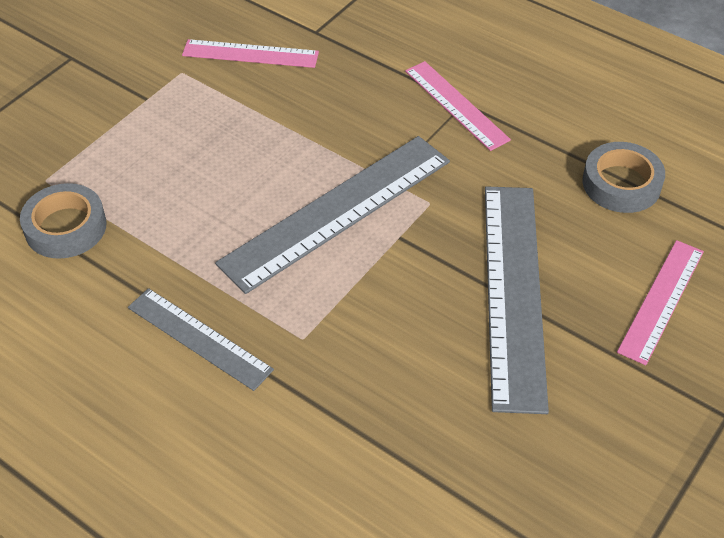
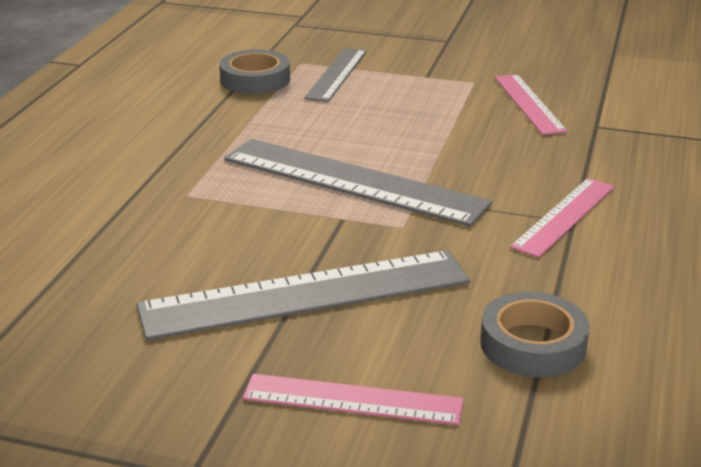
camera: 70 degrees right, 20 degrees down
grey ruler [128,288,274,391] -> grey ruler moved to [304,48,367,102]

